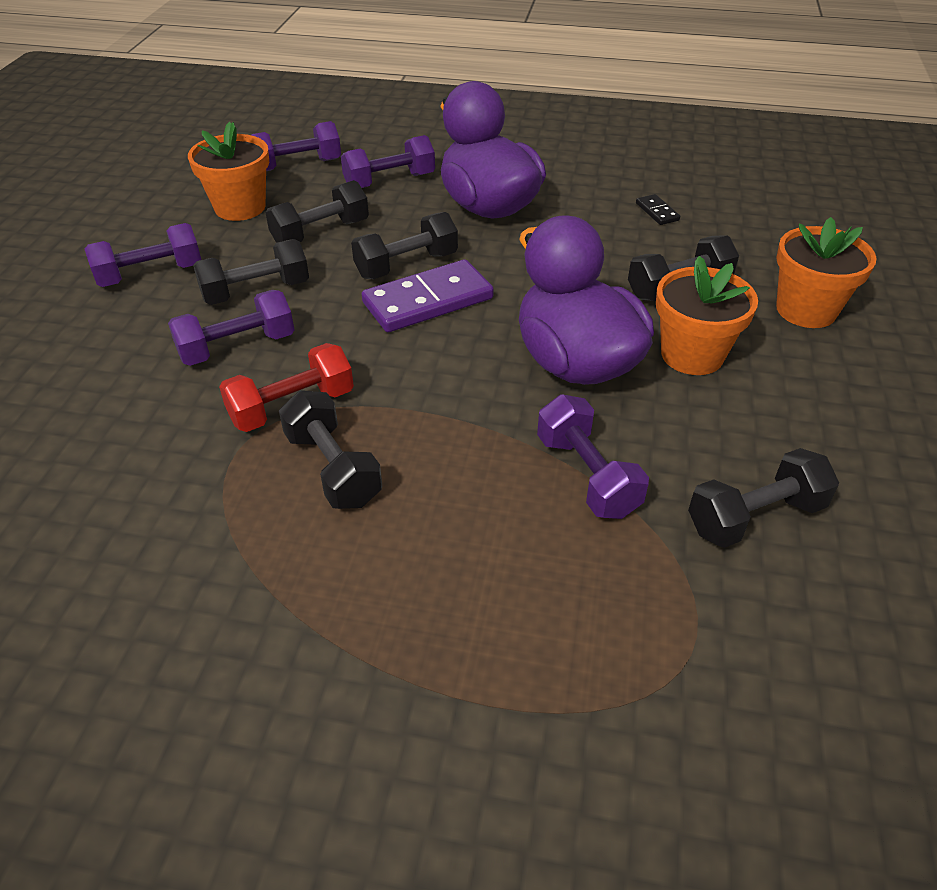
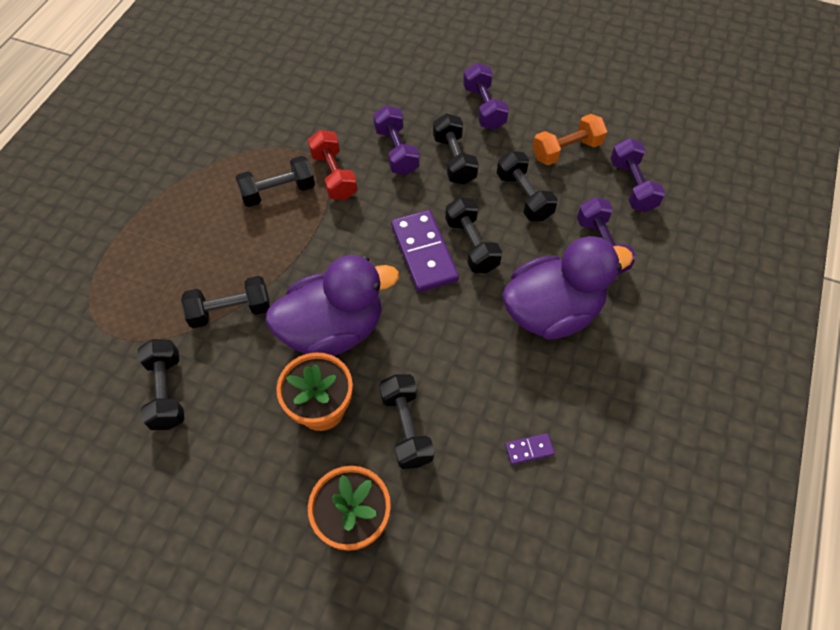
camera: 100 degrees right, 15 degrees up
orange flower pot [188,122,269,221] -> orange dumbbell [532,114,607,165]
purple dumbbell [537,394,649,519] -> black dumbbell [181,276,270,328]
black domino [636,194,680,225] -> purple domino [505,433,555,465]

